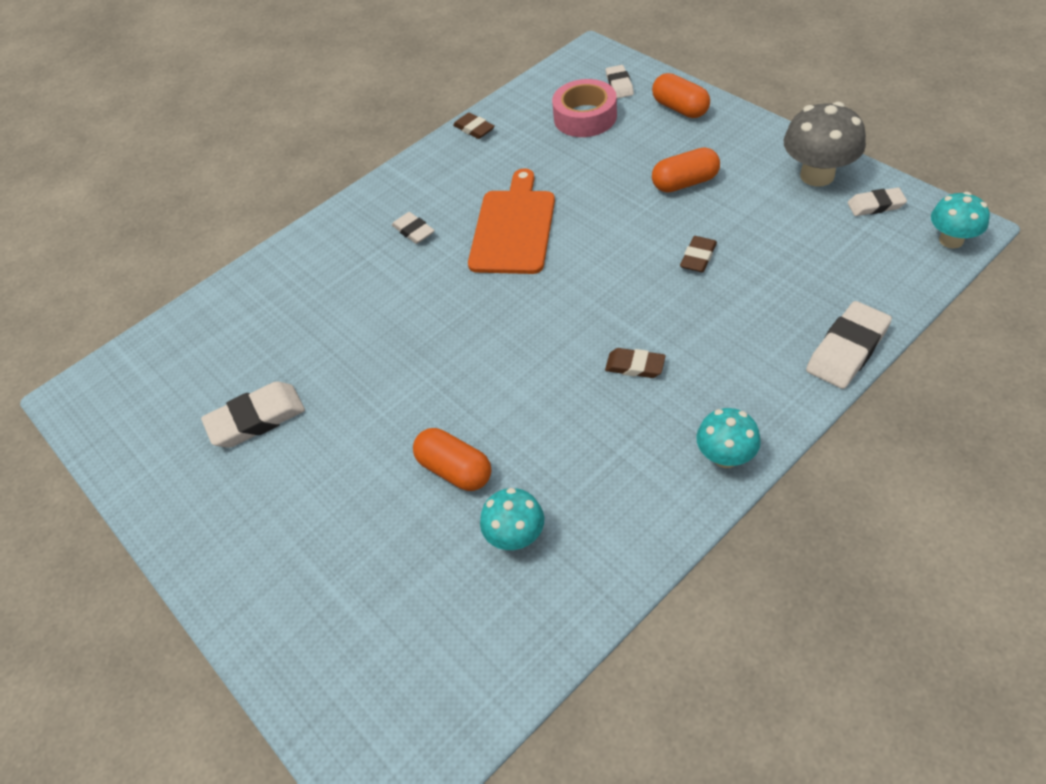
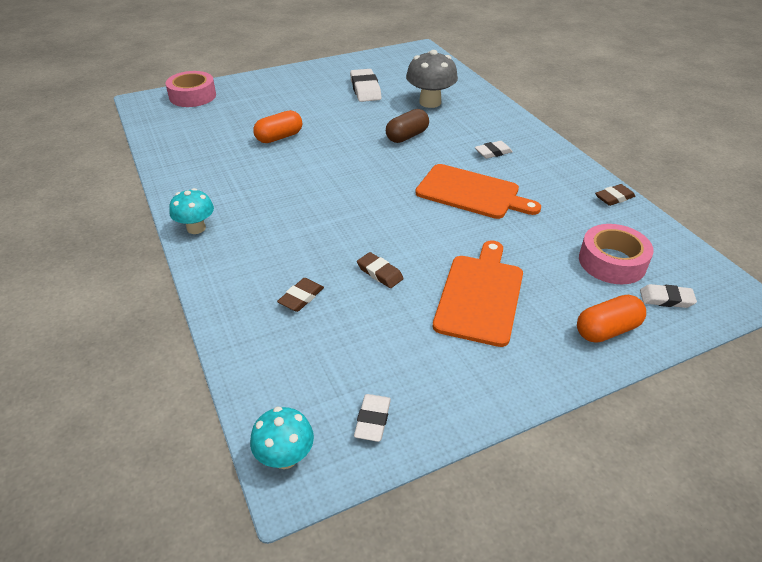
camera: 100 degrees right, 10 degrees down
turquoise mushroom [480,488,544,550] -> none
brown eraser [605,348,665,378] -> brown eraser moved to [277,278,324,312]
orange capsule [652,147,720,193] -> orange cutting board [433,240,523,347]
grey mushroom [784,102,866,187] -> grey mushroom moved to [406,50,458,108]
white eraser [806,301,892,389] -> none
none -> pink tape [166,71,216,107]
none -> brown capsule [386,109,429,143]

